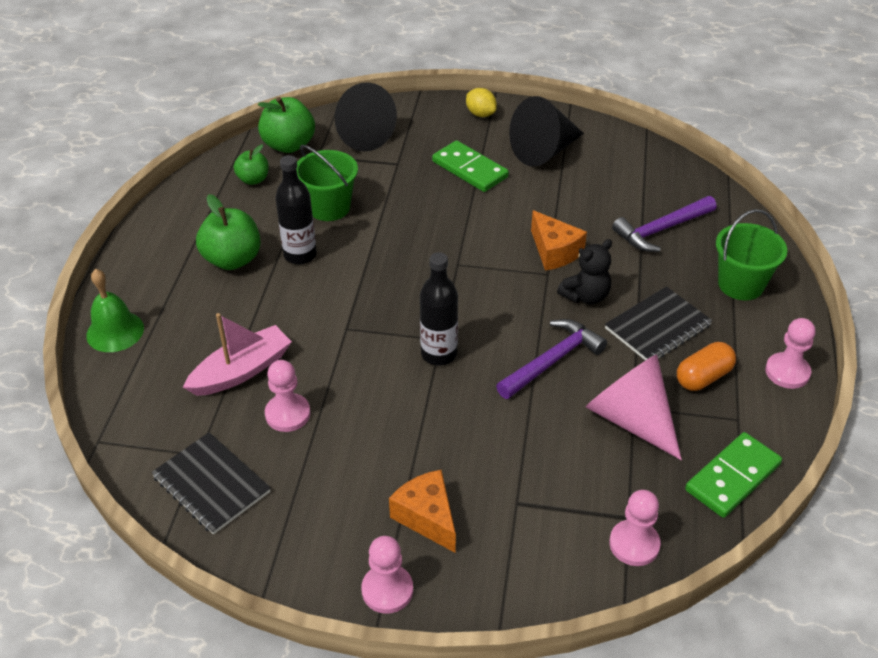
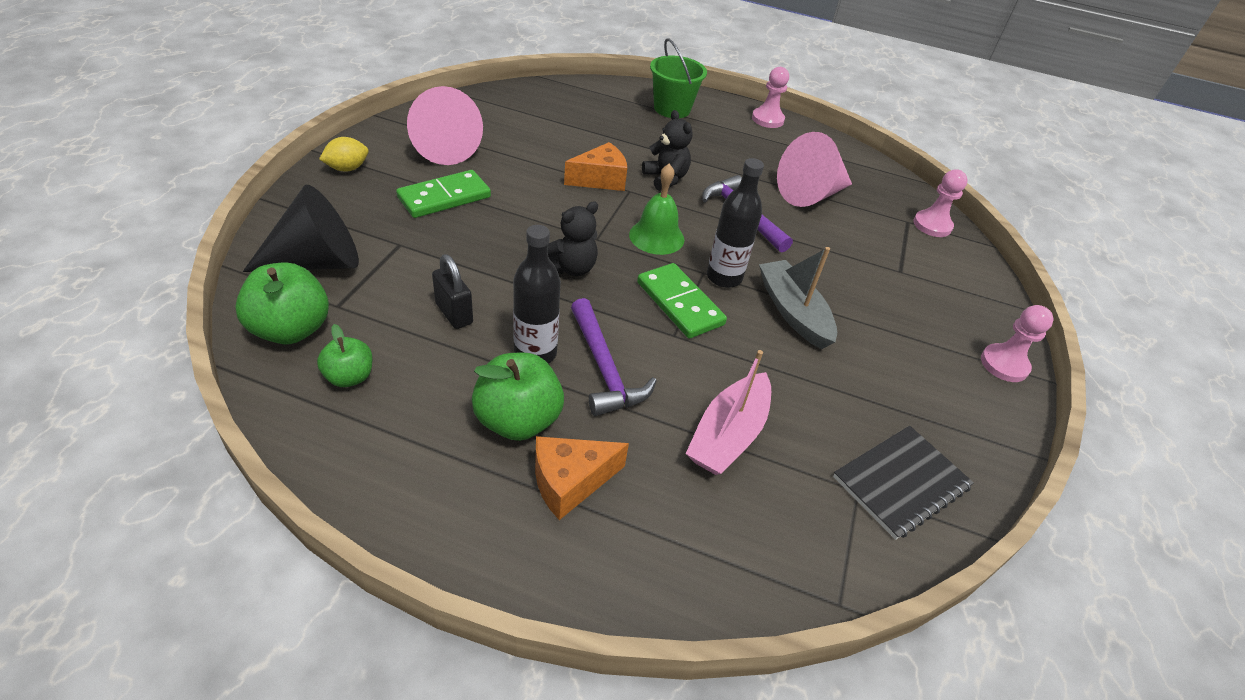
camera: 85 degrees left, 0 degrees up
green bell [86,269,144,352] -> green bell moved to [629,164,684,255]
pink boat [183,313,292,396] -> pink boat turned 120 degrees counterclockwise [686,350,771,475]
pink pawn [265,360,311,432] -> none
green bucket [296,145,358,221] -> black padlock [432,254,473,329]
orange cheese [389,470,456,553] -> orange cheese moved to [535,436,629,520]
black cone [509,96,584,167] -> pink cone [407,86,483,165]
black notebook [605,286,713,360] -> none
purple hammer [612,196,716,252] -> purple hammer moved to [571,298,657,416]
orange capsule [677,342,736,391] -> none
green domino [685,432,782,518] -> green domino moved to [637,263,727,339]
none -> black teddy bear [548,201,598,276]
none -> grey boat [759,247,837,349]

